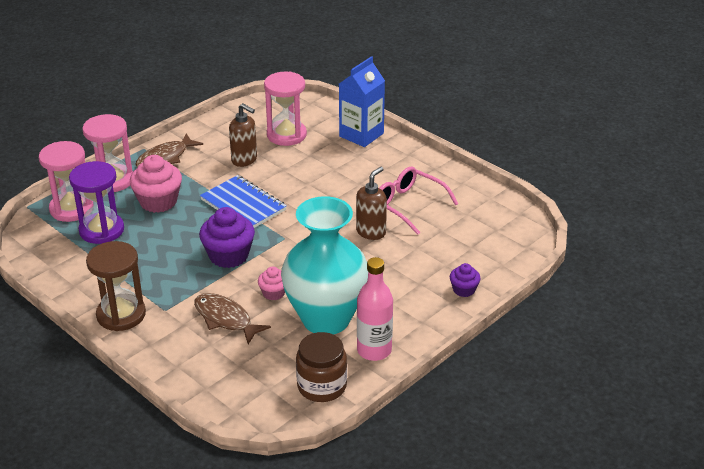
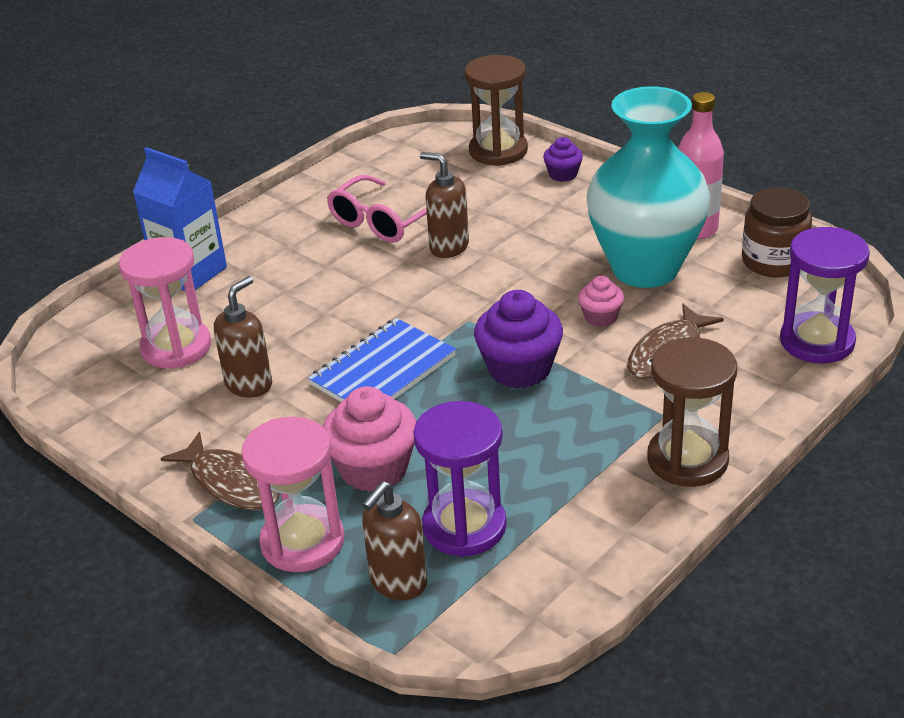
camera: 90 degrees left, 0 degrees up
pink hourglass [39,141,94,222] -> brown soap dispenser [362,481,427,600]
none -> brown hourglass [465,55,528,166]
none -> purple hourglass [780,227,870,363]

